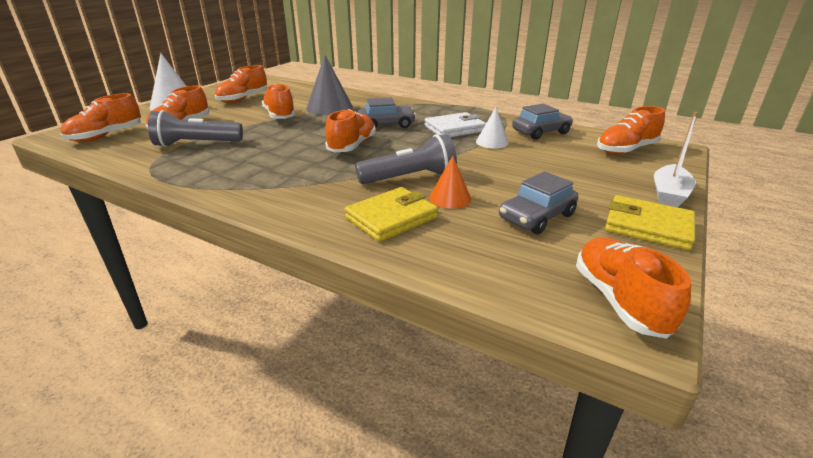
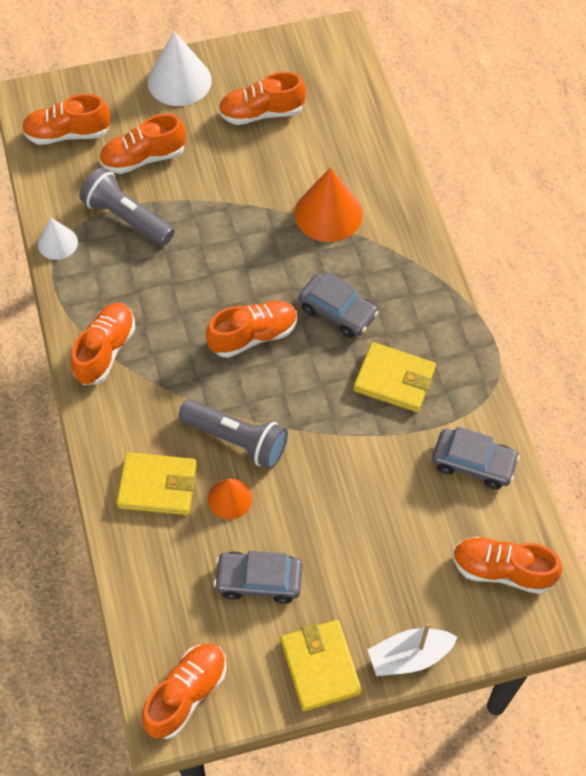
camera: 45 degrees right, 30 degrees up
orange shoe [262,84,296,119] -> orange shoe moved to [71,303,135,385]
grey cone [306,55,353,115] -> orange cone [295,167,363,242]
white wallet [424,112,486,137] -> yellow wallet [353,342,436,412]
white cone [476,108,509,149] -> white cone moved to [38,218,78,260]

